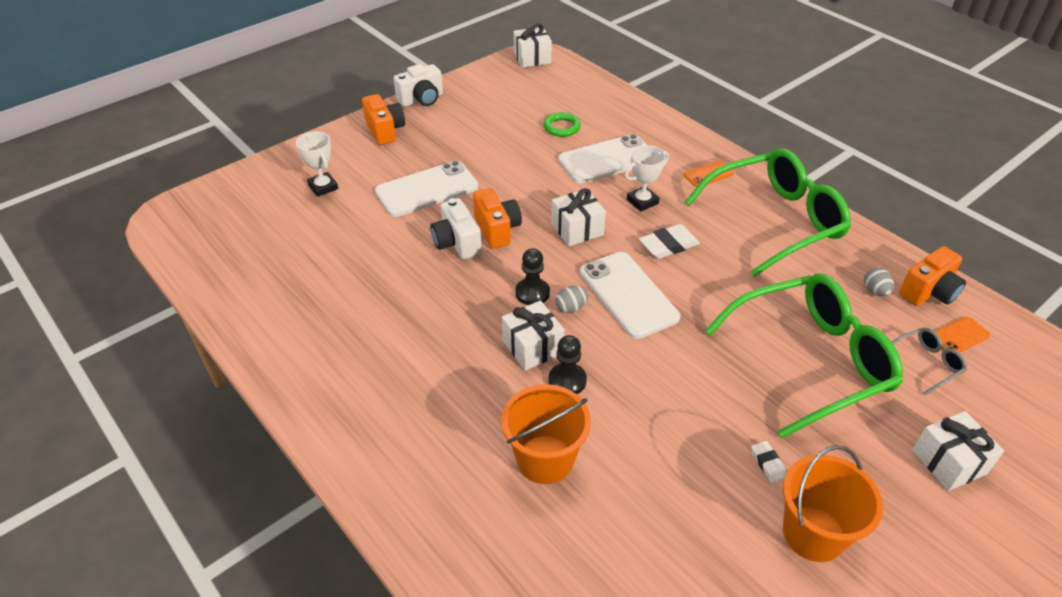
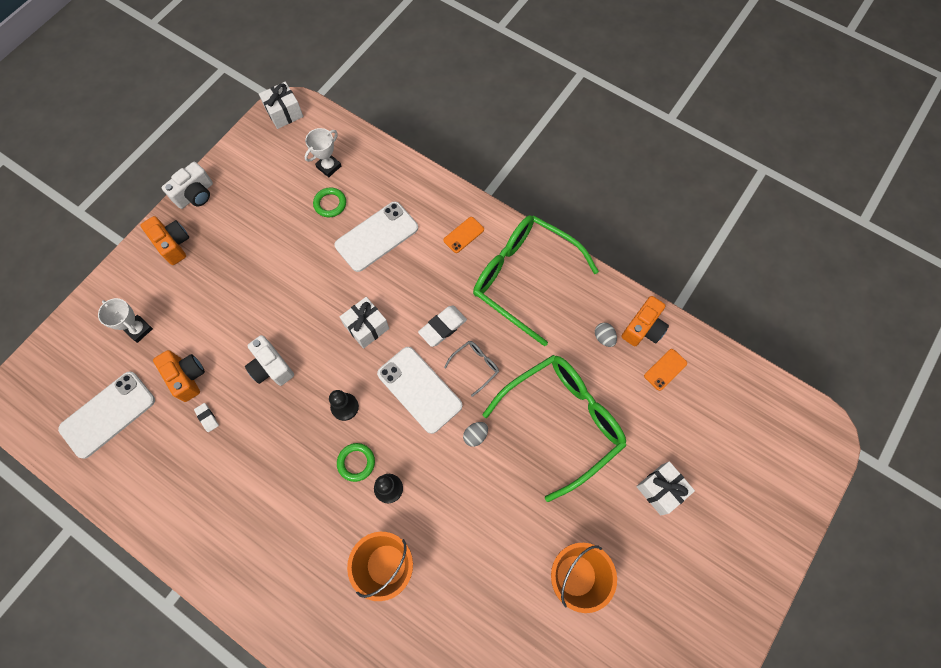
camera: 15 degrees left, 25 degrees up
white phone [375,161,478,217] -> white phone moved to [58,371,155,459]
orange camera [473,188,522,248] -> orange camera moved to [153,350,205,402]
white gift [502,300,564,371] -> green ring [337,443,375,482]
grey egg [555,286,589,313] -> grey egg moved to [463,422,488,447]
white trophy [625,145,669,211] -> white trophy moved to [305,128,341,177]
green glasses [685,148,851,277] -> green glasses turned 105 degrees counterclockwise [473,215,599,346]
white eraser [751,441,786,483] -> white eraser moved to [194,403,219,432]
grey glasses [892,328,967,395] -> grey glasses moved to [444,341,499,397]

